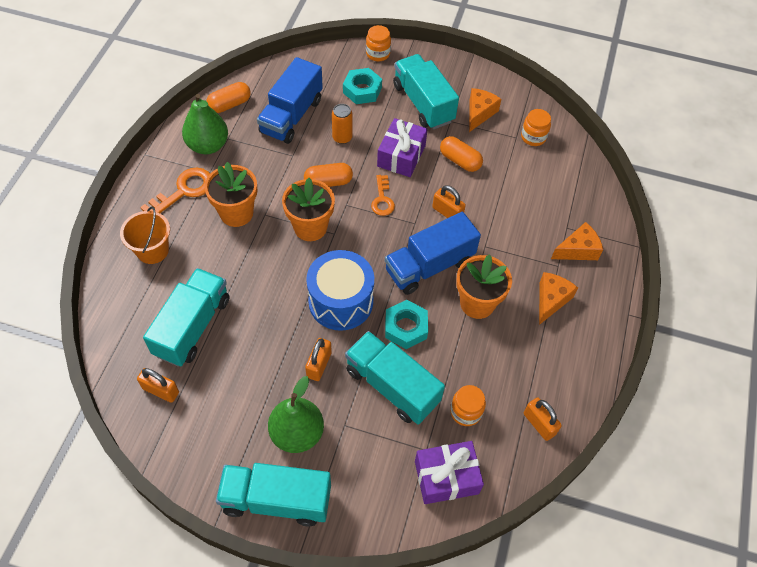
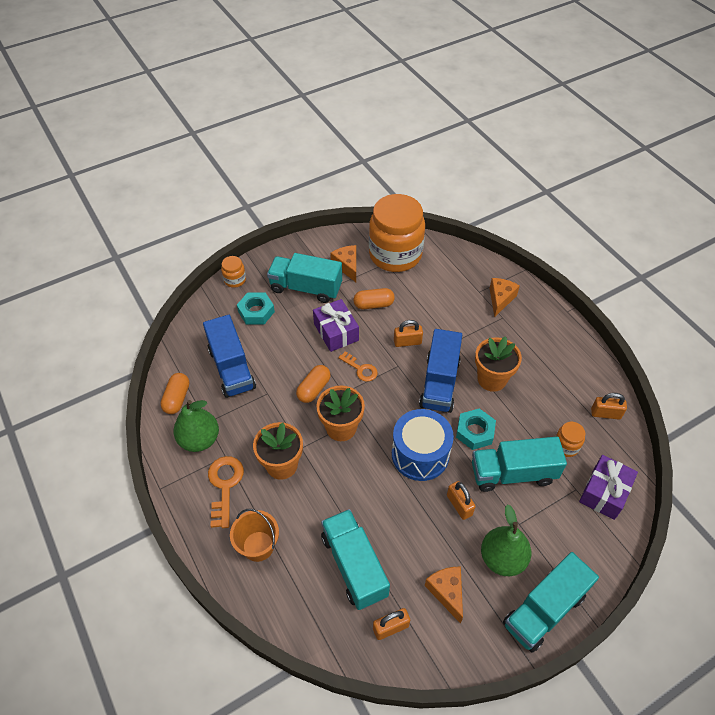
camera: 45 degrees left, 5 degrees down
orange can [332,104,353,144] -> none
orange jar [521,109,551,146] -> orange jar [369,194,425,272], size x2.45
orange cheese [539,272,578,325] -> orange cheese moved to [425,567,463,624]

